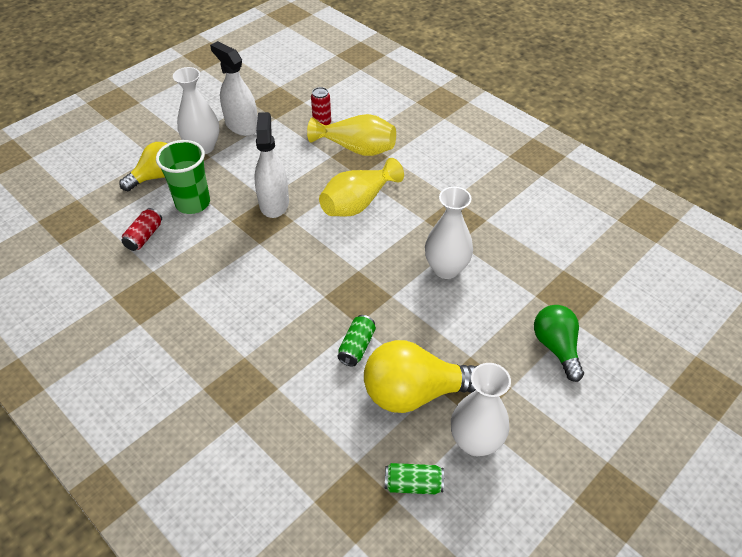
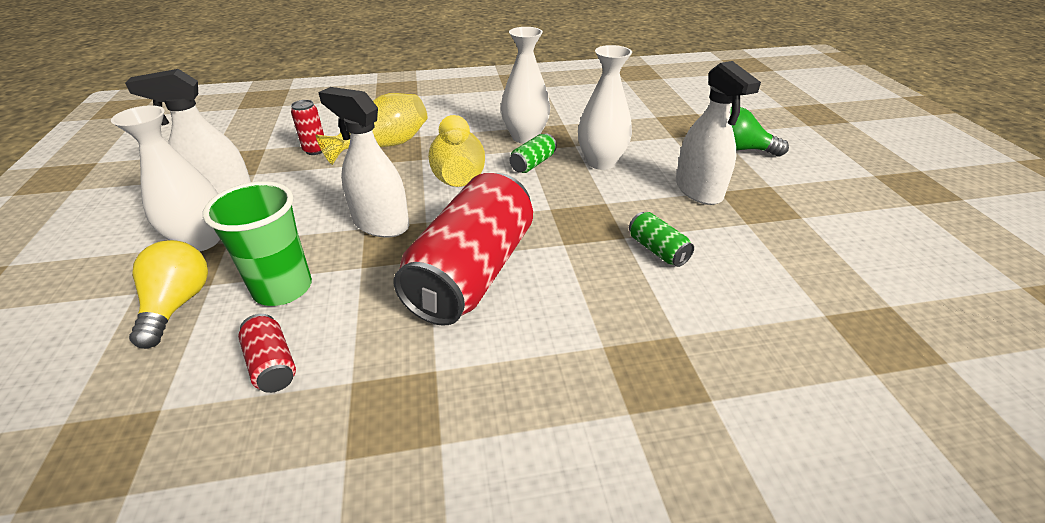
camera: 55 degrees left, 10 degrees down
yellow light bulb [364,340,478,413] -> none
green can [385,463,444,494] -> green can moved to [509,133,557,173]
white vase [451,363,511,456] -> white vase moved to [501,27,550,144]
none -> red can [393,173,533,326]
none -> white spray bottle [676,61,761,205]

